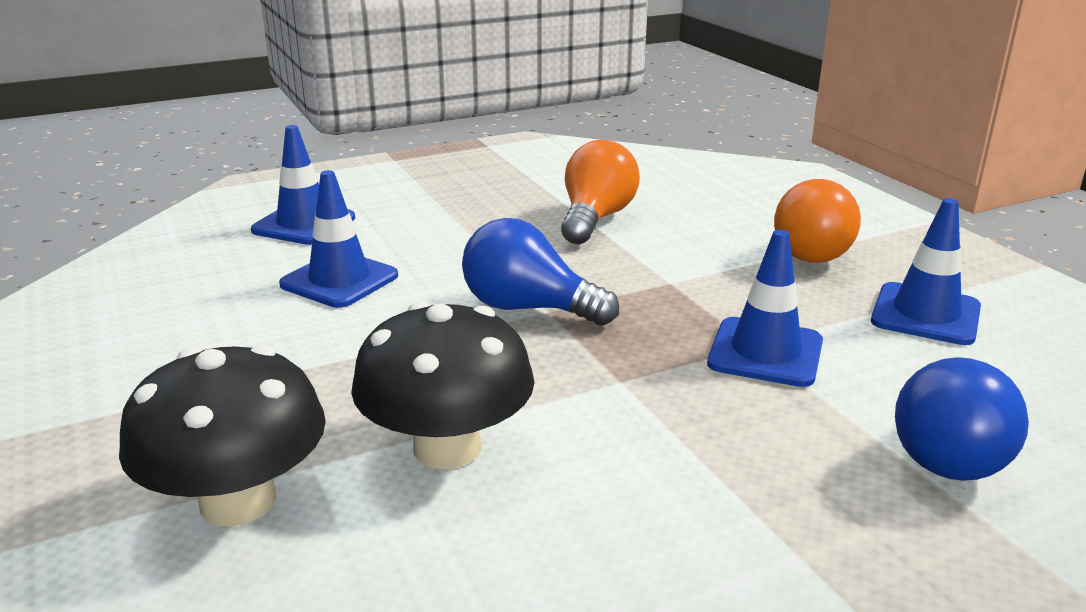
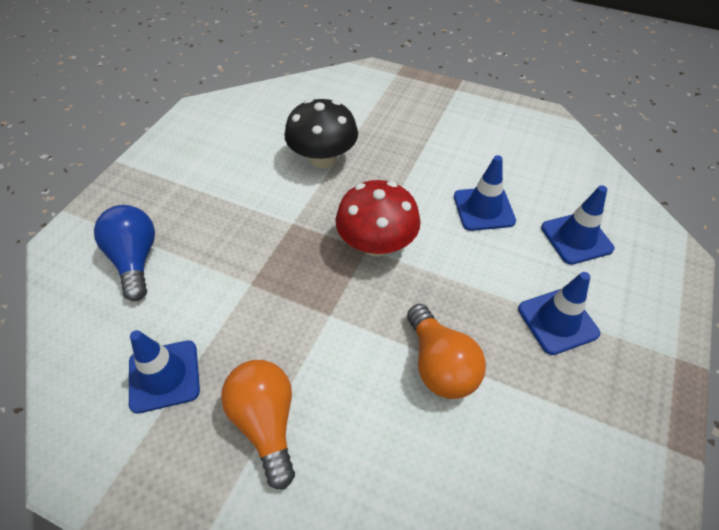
camera: 140 degrees right, 25 degrees up
black mushroom [119,345,326,526] -> none
blue light bulb [462,218,619,326] -> red mushroom [336,180,421,257]
blue traffic cone [707,230,823,387] -> blue traffic cone moved to [518,272,600,355]

